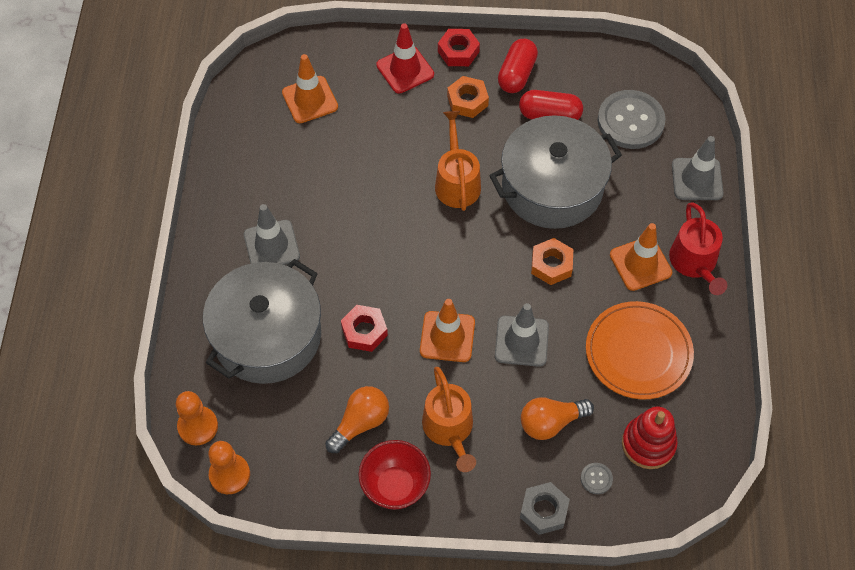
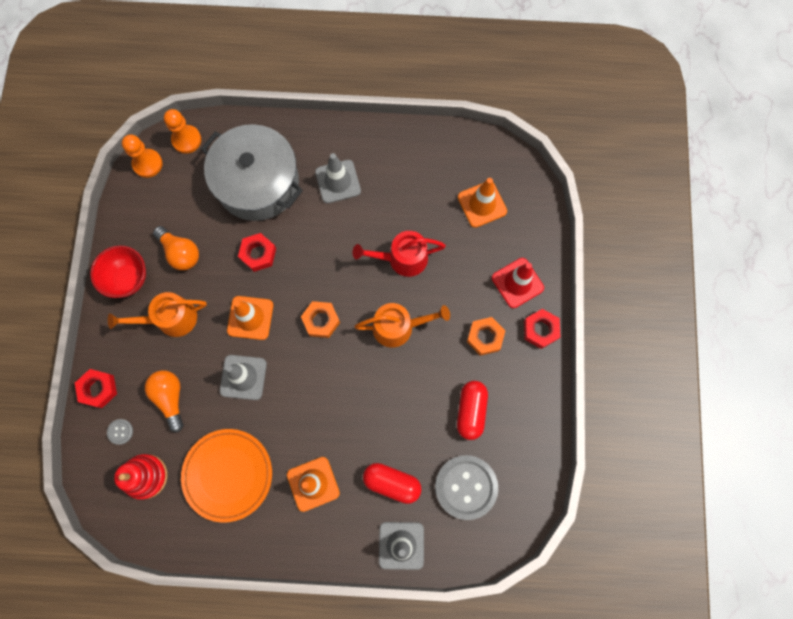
camera: 90 degrees right, 15 degrees up
grey pot [489,115,622,229] -> none
red capsule [498,39,538,93] -> red capsule moved to [363,463,421,504]
grey nut [520,482,570,535] -> red nut [75,369,117,408]
orange nut [531,238,573,285] -> orange nut moved to [301,301,340,338]
red watering can [669,202,727,295] -> red watering can moved to [352,231,446,277]

